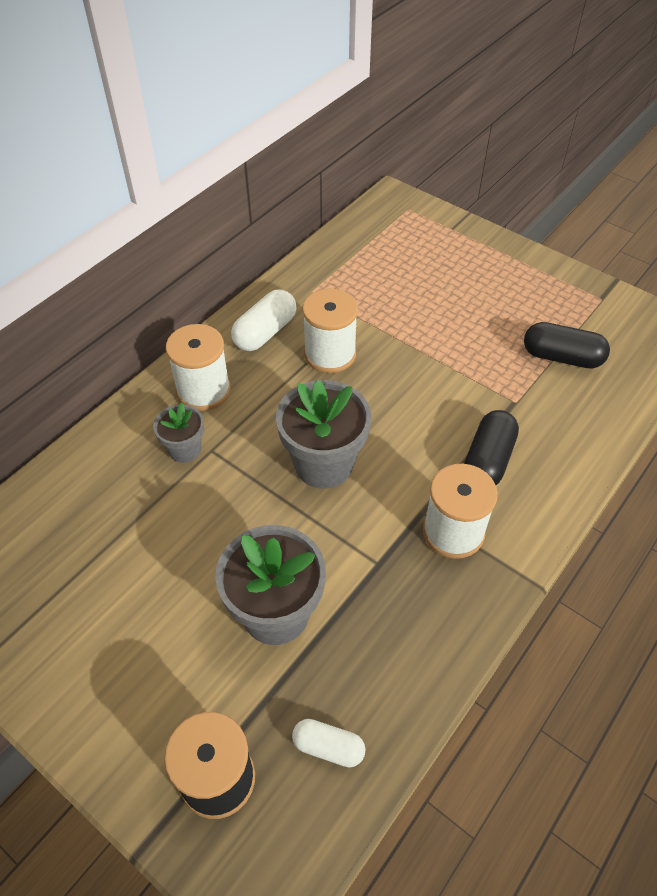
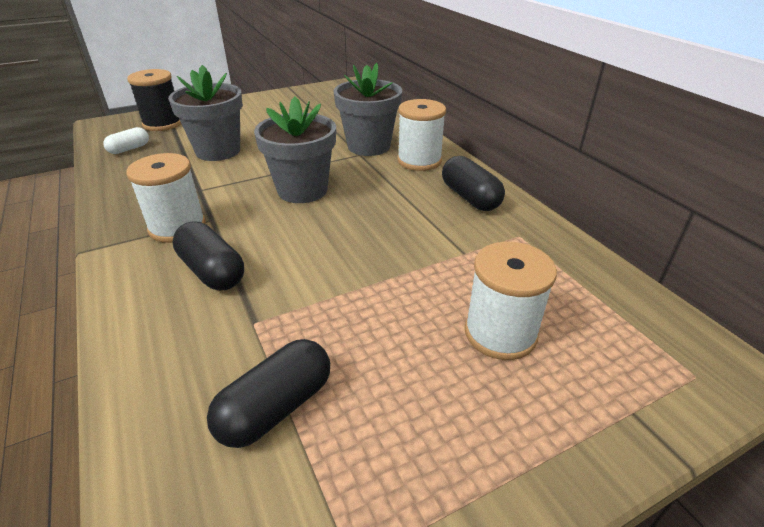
camera: 115 degrees right, 15 degrees down
grey flower pot [153,402,204,463] -> grey flower pot [333,63,402,156], size x1.81
white capsule [231,290,297,351] -> black capsule [442,156,505,211]
white spool [302,288,358,373] -> white spool moved to [465,242,557,360]

